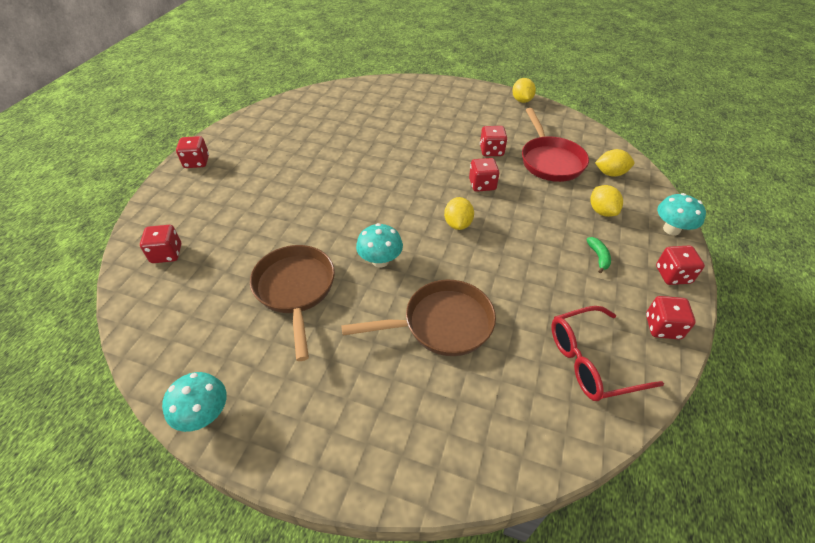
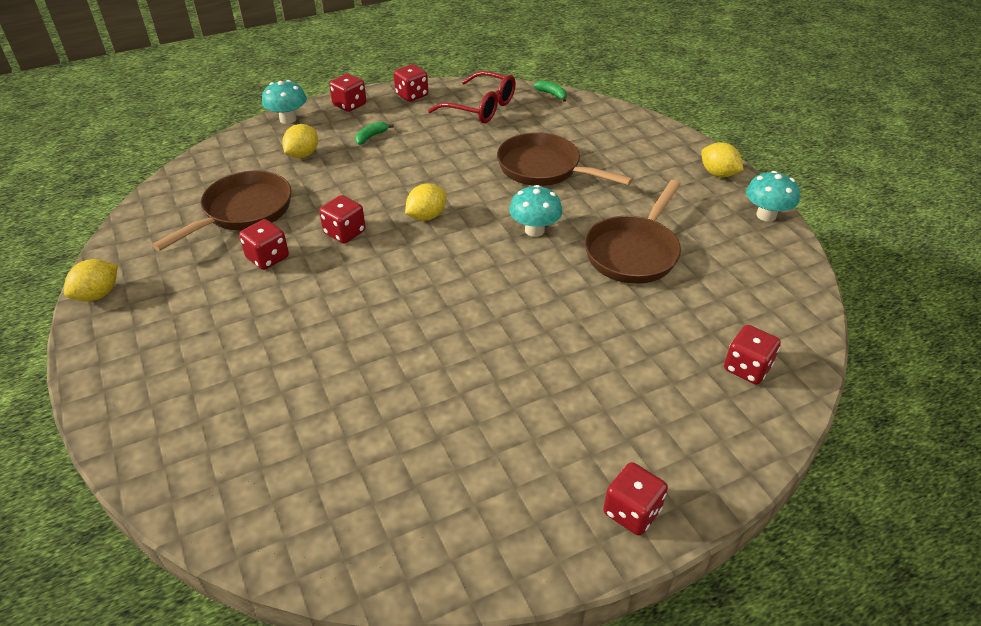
camera: 135 degrees left, 5 degrees down
red pan [522,108,589,182] -> brown pan [152,171,291,251]
yellow lemon [595,149,634,177] -> yellow lemon moved to [701,142,744,177]
none -> green banana [534,81,567,102]

